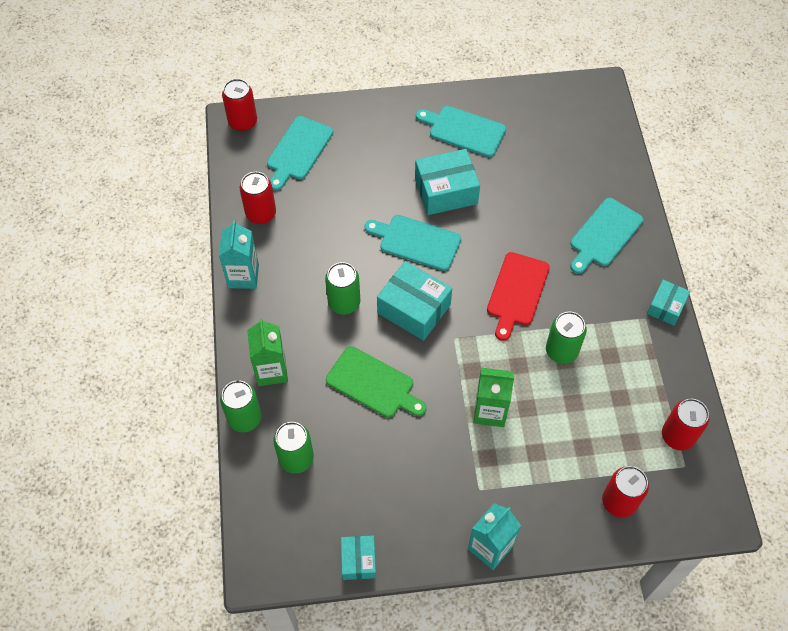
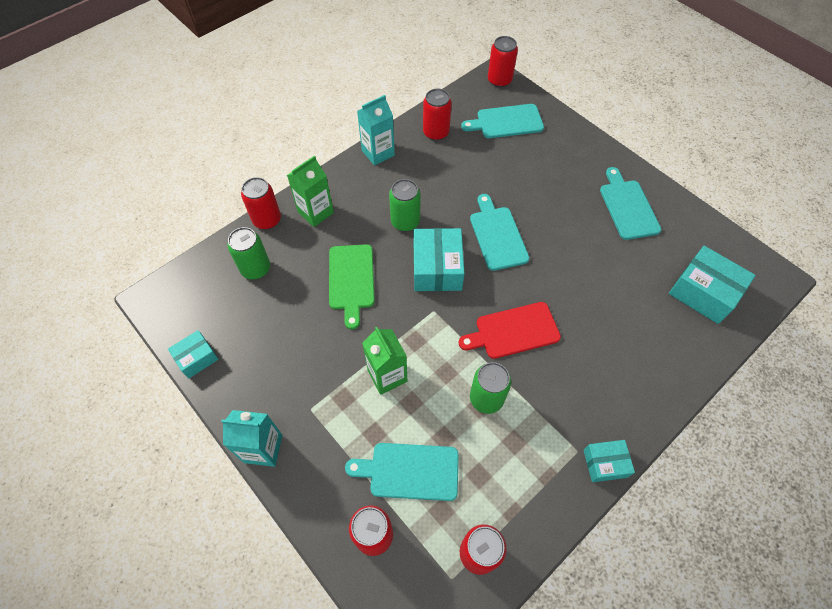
camera: 55 degrees right, 0 degrees up
green can [220,380,262,433] -> red can [241,177,281,229]
turquoise box [415,149,480,215] -> turquoise box moved to [669,246,756,324]
turquoise cutting board [570,198,643,274] -> turquoise cutting board moved to [345,443,459,501]

